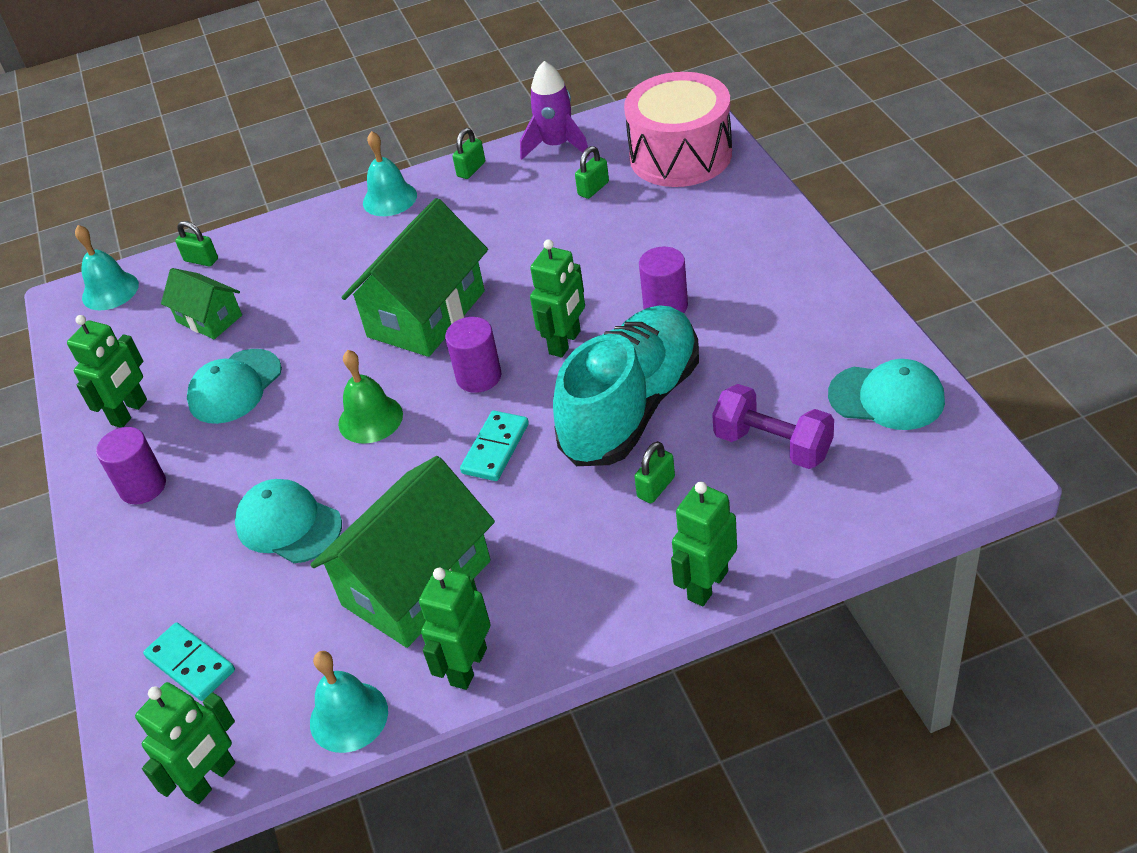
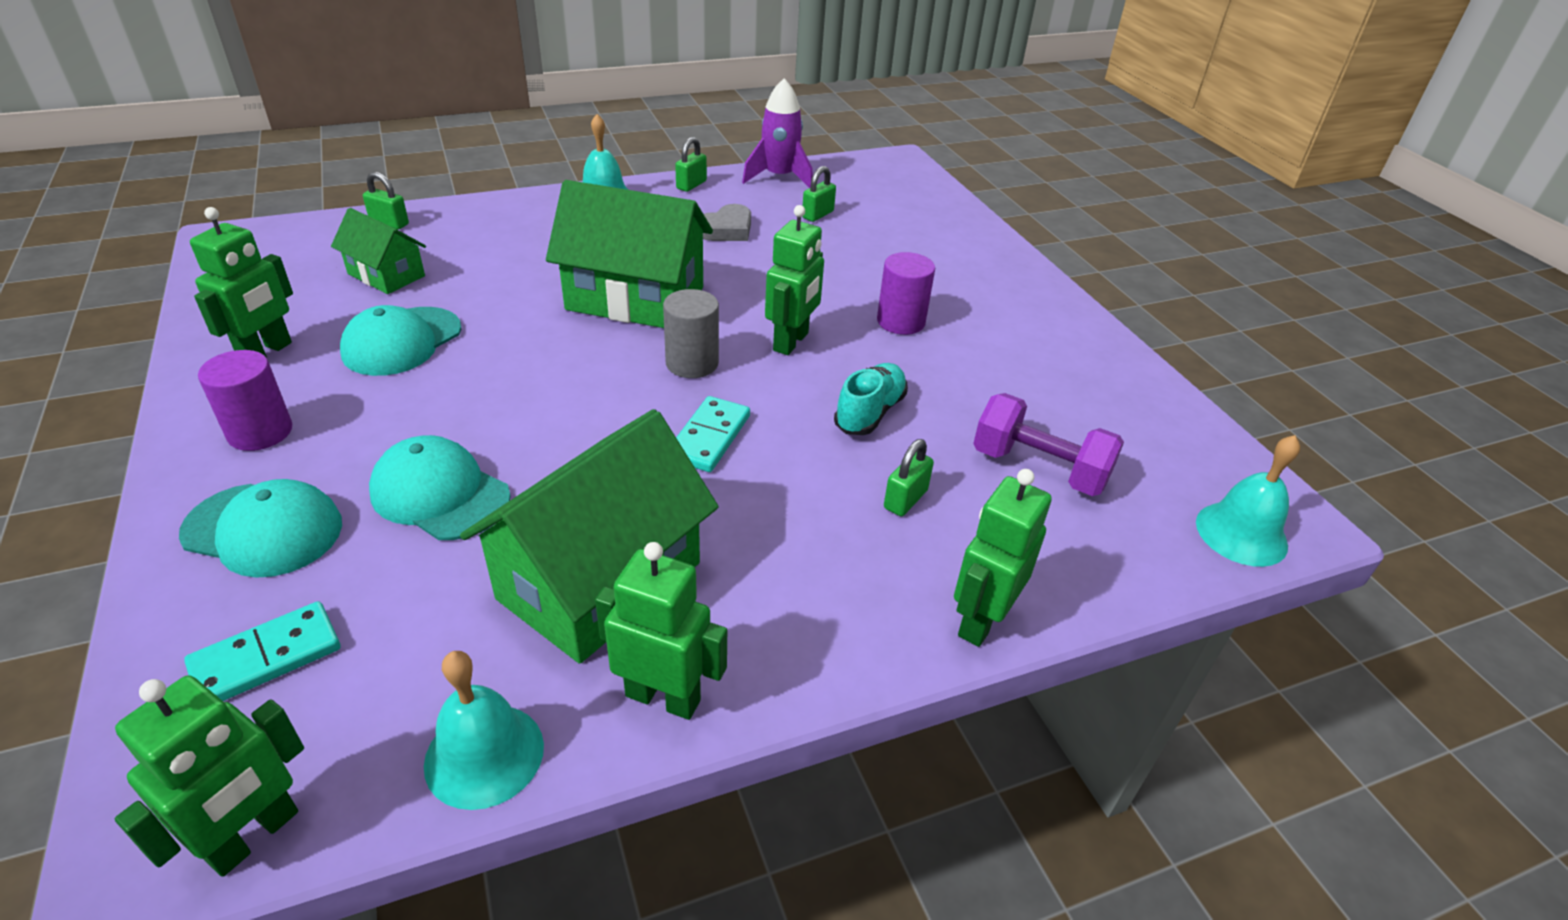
camera: 10 degrees left, 5 degrees down
turquoise bell [75,225,139,310] -> turquoise bell moved to [1196,435,1300,567]
turquoise domino [143,622,235,701] -> turquoise domino turned 75 degrees counterclockwise [184,601,341,701]
green bell [338,350,403,444] -> none
green house [342,198,488,357] -> green house turned 75 degrees clockwise [546,180,713,328]
green robot [419,568,491,690] -> green robot turned 90 degrees clockwise [595,542,727,720]
purple cylinder [445,317,501,393] -> grey cylinder [663,289,719,378]
turquoise shoe [553,305,699,466] -> turquoise shoe [834,363,908,435], size x0.45
pink drum [624,72,732,187] -> none
turquoise cap [828,359,945,430] -> turquoise cap moved to [179,479,342,578]
none -> grey heart [703,204,751,241]

